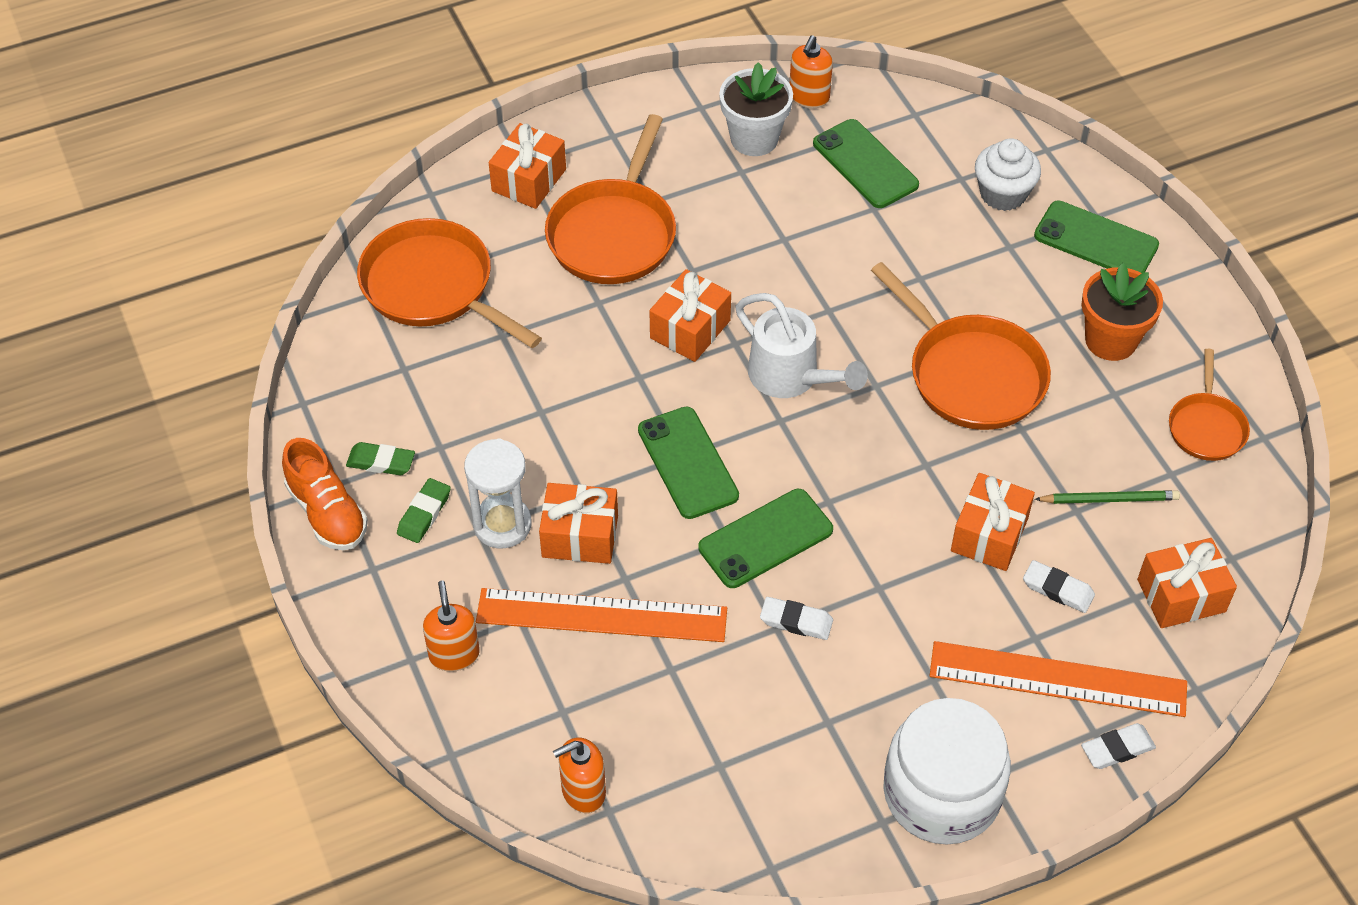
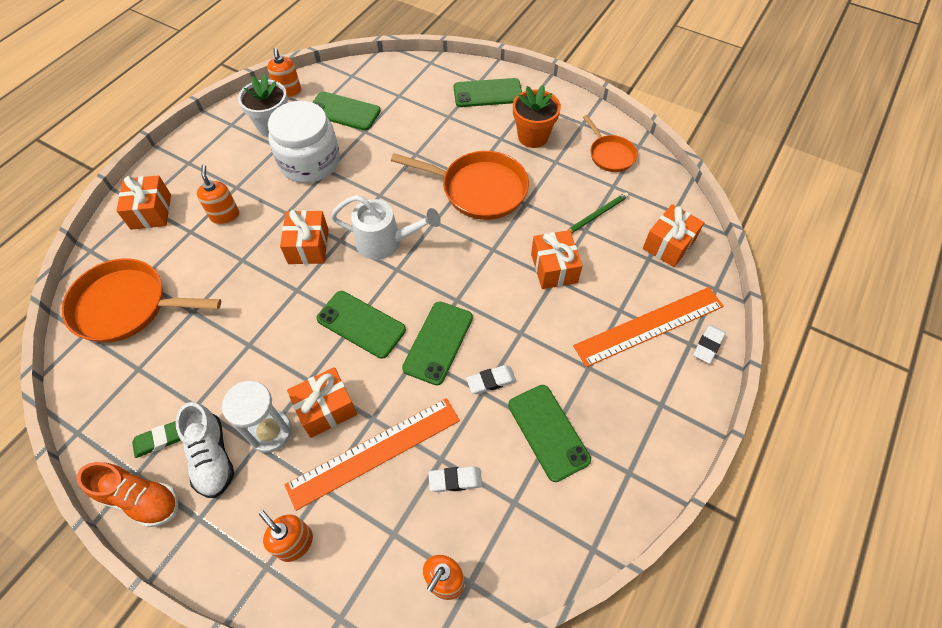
camera: 35 degrees left, 5 degrees up
green eraser [397,478,451,543] -> white shoe [176,402,234,498]
orange pan [545,114,676,284] -> orange soap dispenser [197,165,239,225]
white jar [883,698,1011,845] -> white jar moved to [268,101,340,183]
white cupcake [975,138,1041,211] -> none
white eraser [1023,560,1095,613] -> white eraser moved to [428,466,482,492]
none -> green phone [508,385,591,482]

